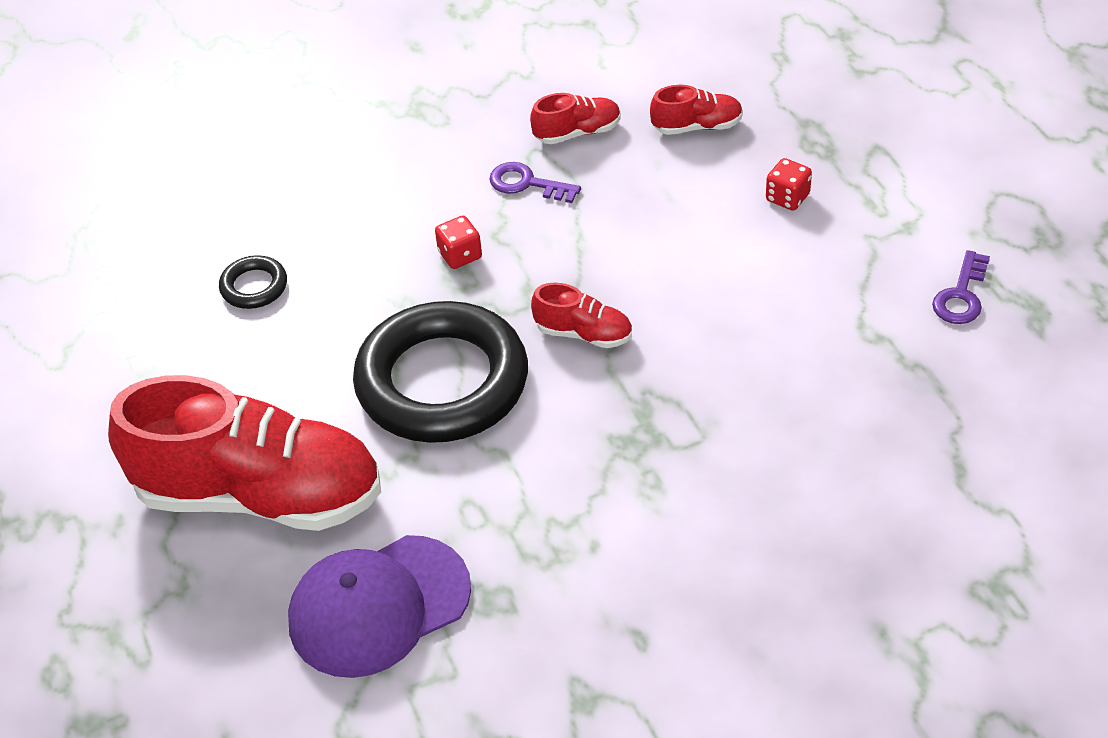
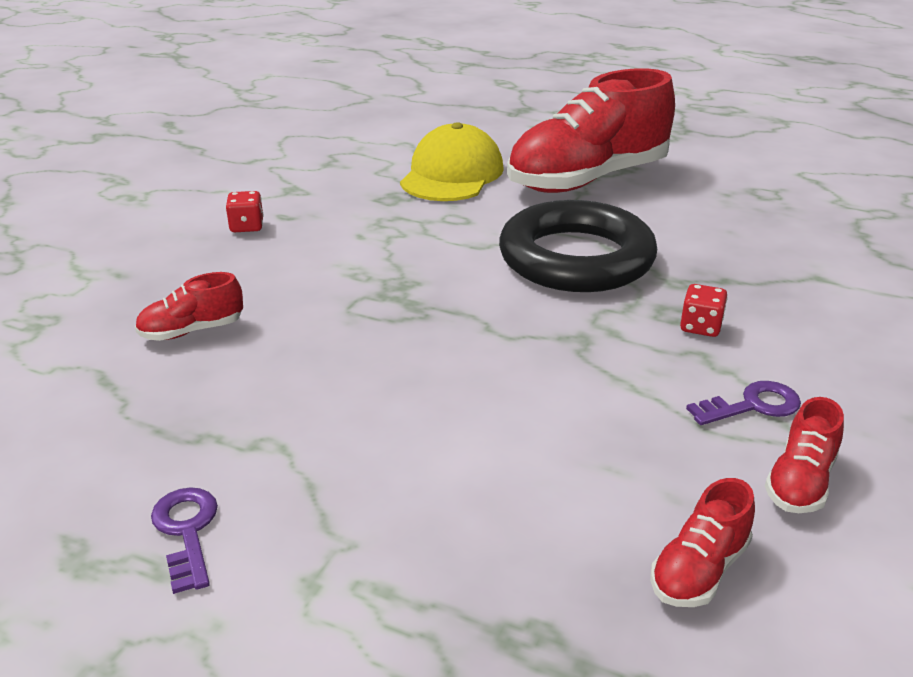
camera: 135 degrees right, 15 degrees down
black ring [219,255,287,309] -> none
purple cap [288,535,471,678] -> yellow cap [400,122,504,201]
red shoe [531,283,632,348] -> red shoe moved to [135,272,243,341]
red dice [766,158,812,211] -> red dice moved to [226,191,264,232]

